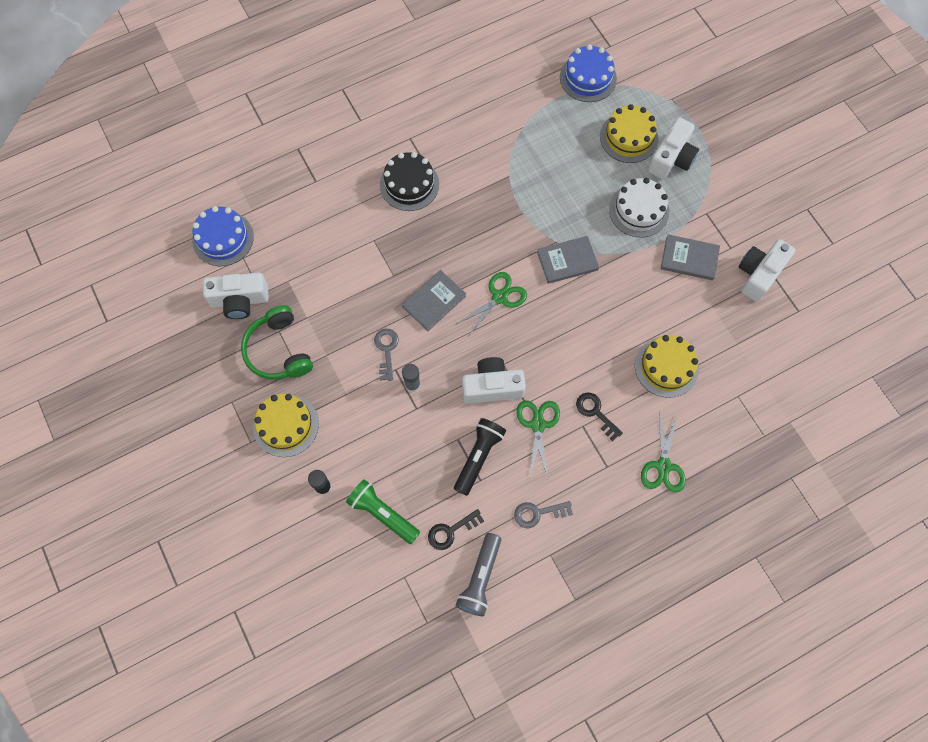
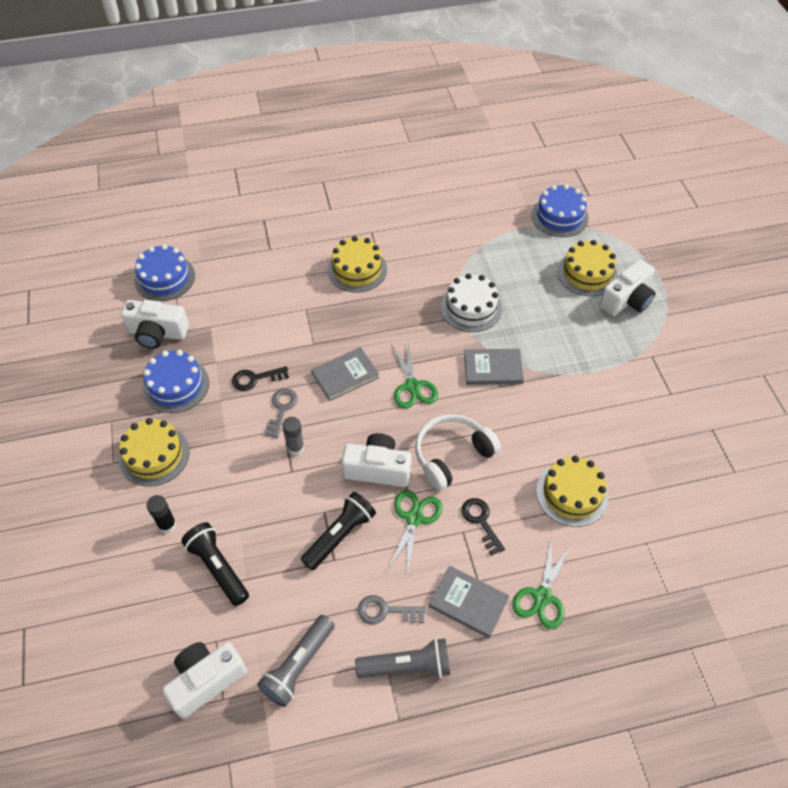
camera: 15 degrees right, 15 degrees down
green headphones [241,305,313,380] -> blue cake [143,350,209,413]
green flashlight [346,479,420,544] -> black flashlight [181,522,249,606]
black cake [380,152,439,211] -> yellow cake [328,236,387,292]
black key [428,509,484,550] -> black key moved to [232,366,289,391]
green scissors [455,272,527,336] -> green scissors turned 105 degrees clockwise [391,341,438,409]
white cake [609,178,669,238] -> white cake moved to [441,273,502,332]
grey book [661,234,720,280] -> grey book moved to [429,566,509,638]
white camera [739,239,795,302] -> white camera moved to [162,642,247,719]
none -> grey flashlight [355,638,450,678]
none -> white headphones [415,414,501,491]

